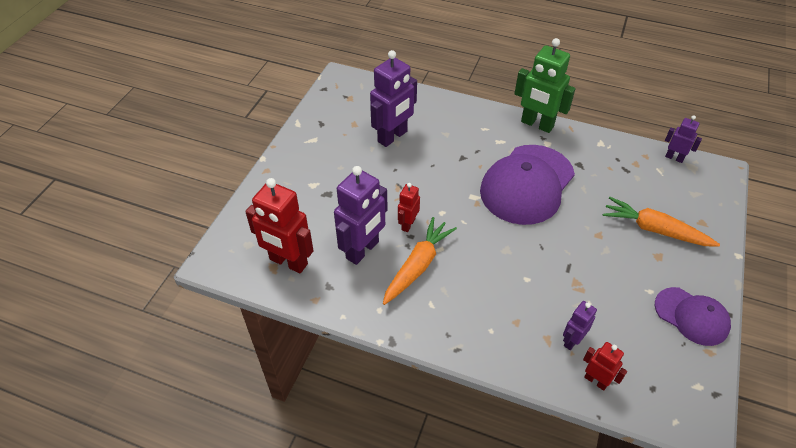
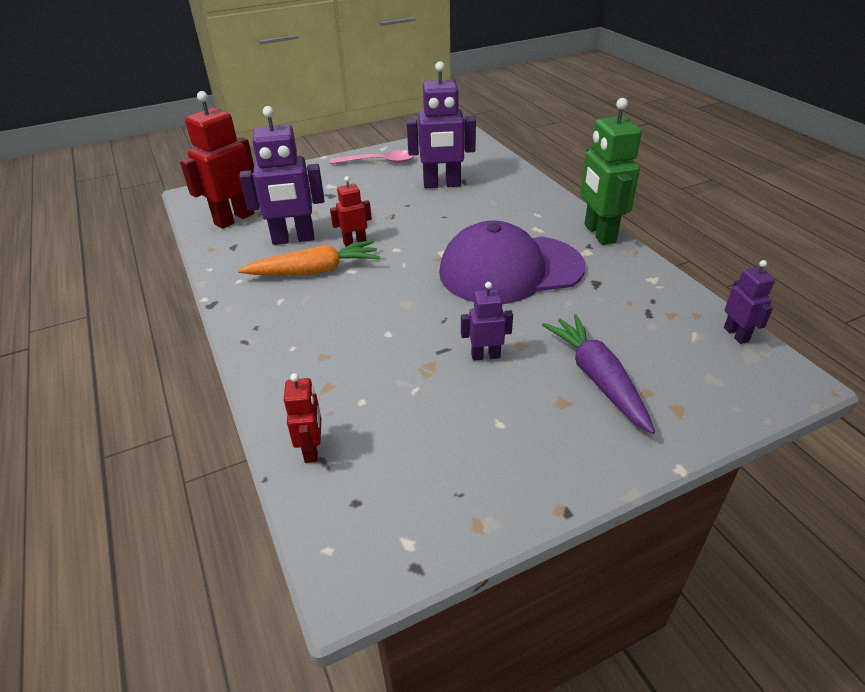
camera: 45 degrees right, 10 degrees down
red robot [245,178,314,273] -> red robot turned 60 degrees clockwise [180,91,254,229]
purple robot [563,301,597,350] -> purple robot moved to [461,282,513,361]
orange carrot [603,197,720,246] -> purple carrot [542,314,655,434]
purple cap [655,287,731,346] -> none
none -> pink spoon [330,150,415,164]

